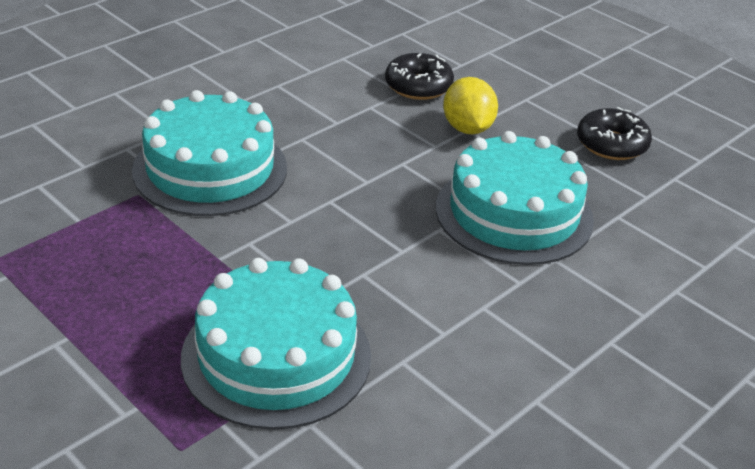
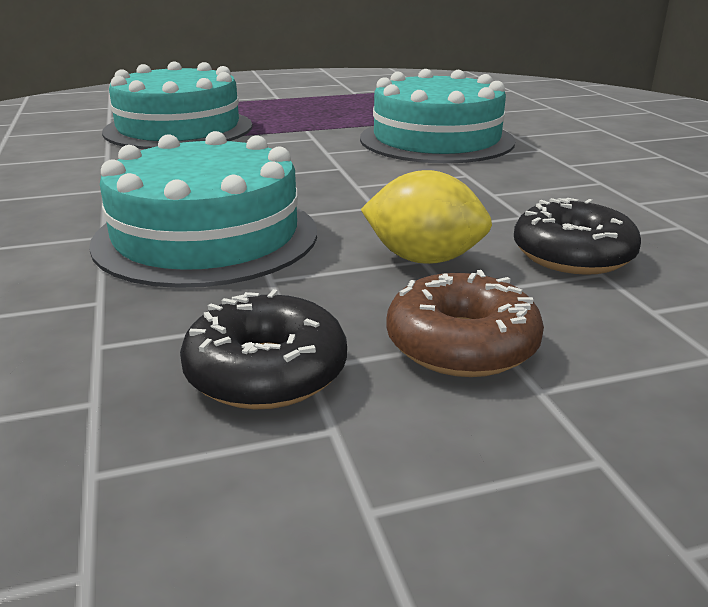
camera: 120 degrees right, 10 degrees down
none -> brown donut [386,270,544,377]

